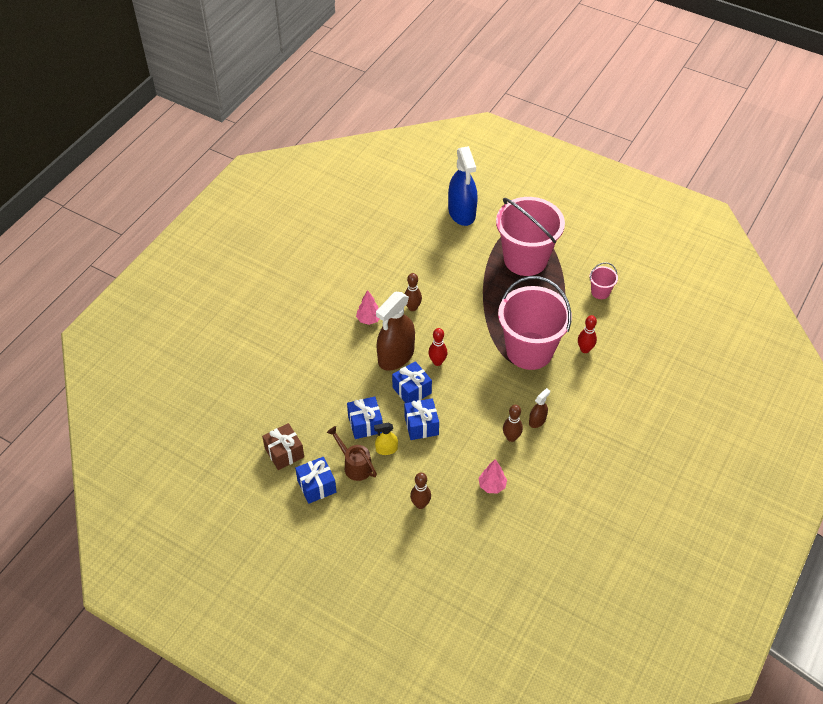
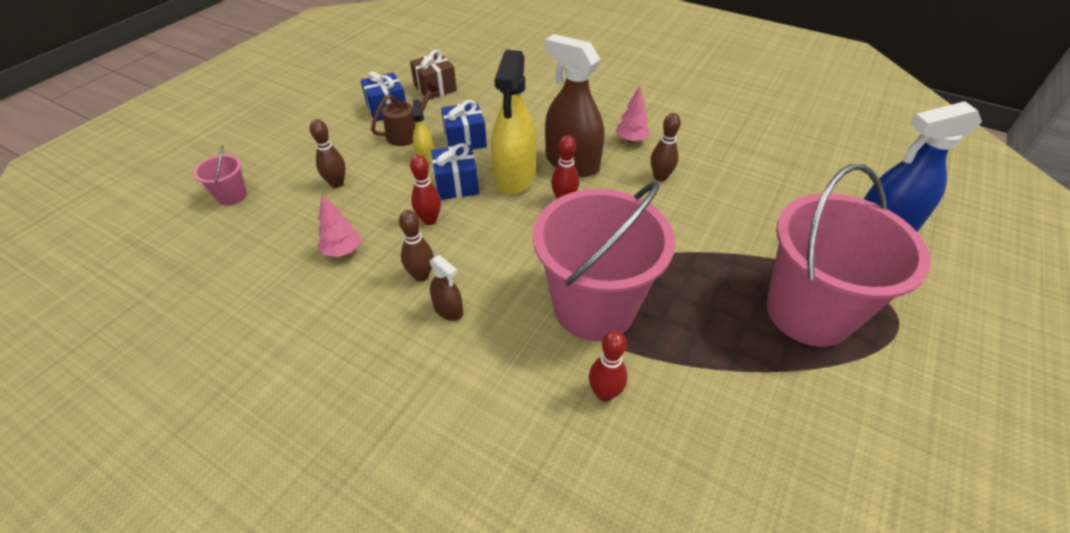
camera: 90 degrees right, 5 degrees down
blue gift [392,361,432,403] -> yellow spray bottle [491,50,537,195]
pink bucket [589,262,618,299] -> pink bucket moved to [194,145,247,206]
none -> red bowling pin [410,155,441,225]

